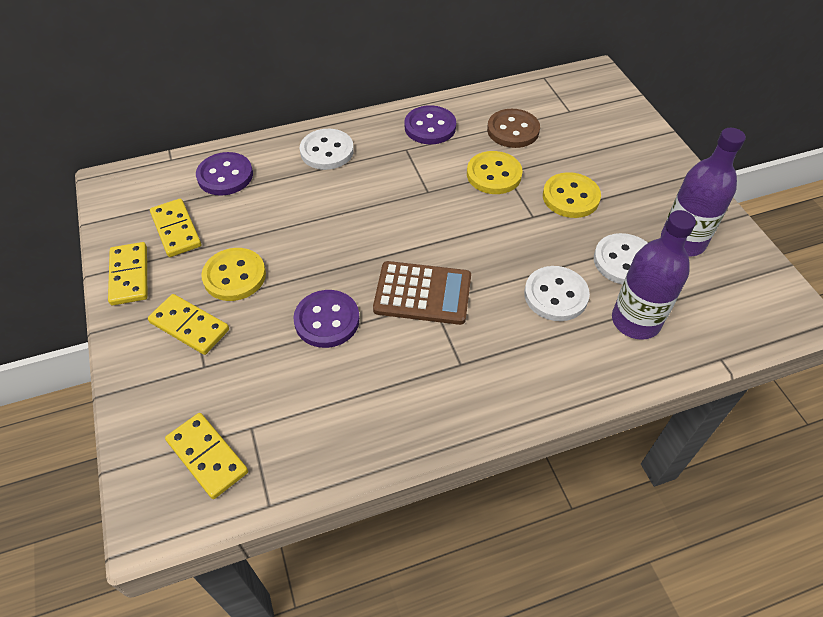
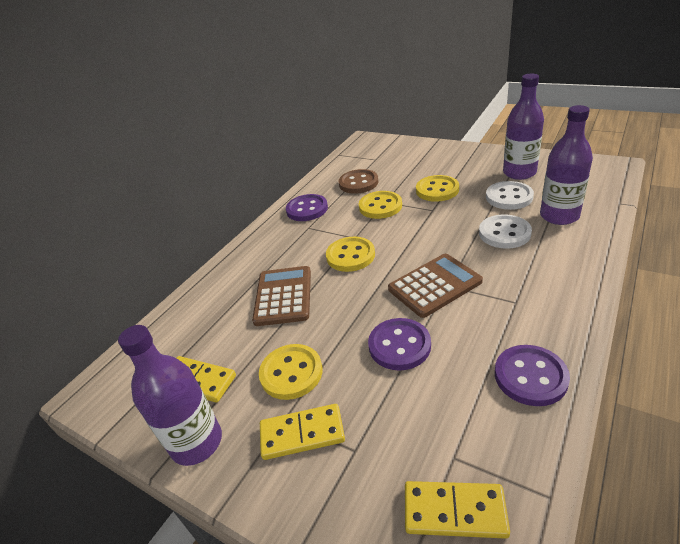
camera: 35 degrees left, 15 degrees down
yellow domino [108,242,147,305] -> purple bottle [118,325,222,466]
purple button [196,152,253,196] -> purple button moved to [495,345,570,406]
white button [300,129,354,170] -> none
none -> brown calculator [252,266,311,326]
none -> yellow button [326,237,375,272]

